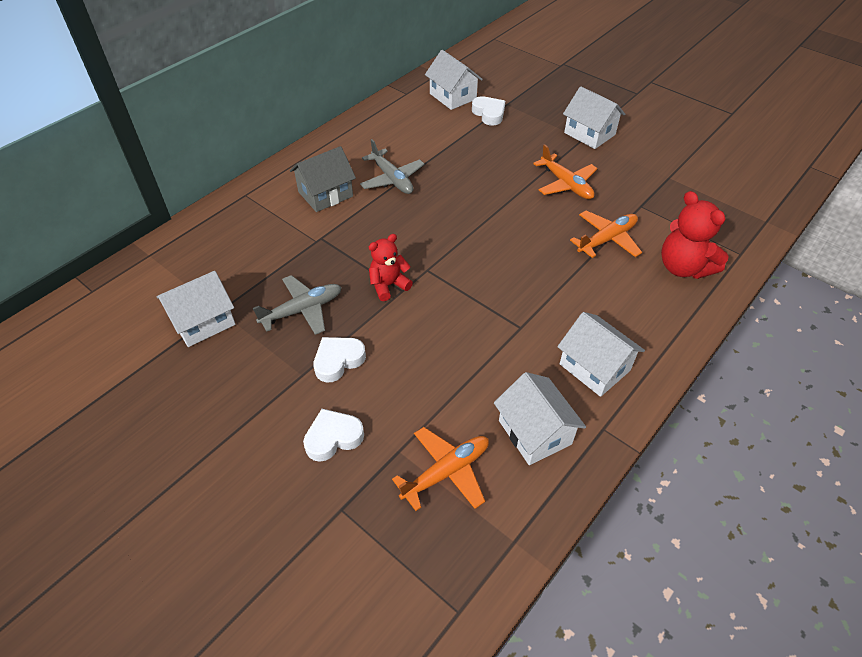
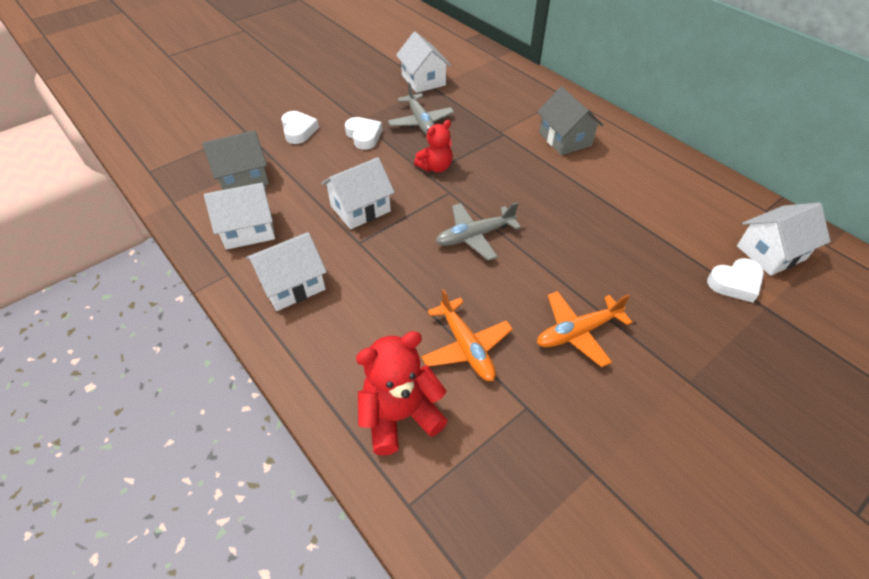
camera: 100 degrees right, 0 degrees up
grey plane [360,139,425,194] -> grey plane moved to [436,202,521,261]
red teddy bear [369,234,413,301] -> red teddy bear turned 75 degrees clockwise [414,120,453,173]
orange plane [392,427,489,511] -> grey house [202,130,269,190]
white house [563,86,625,149] -> white house moved to [321,157,395,229]

